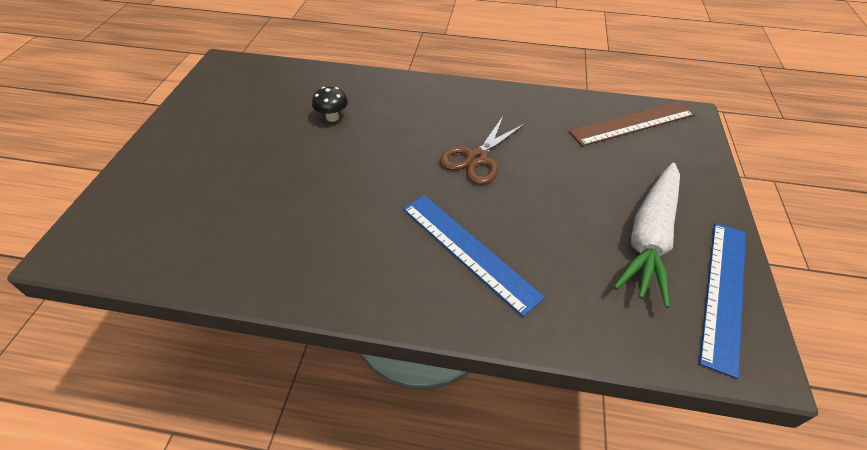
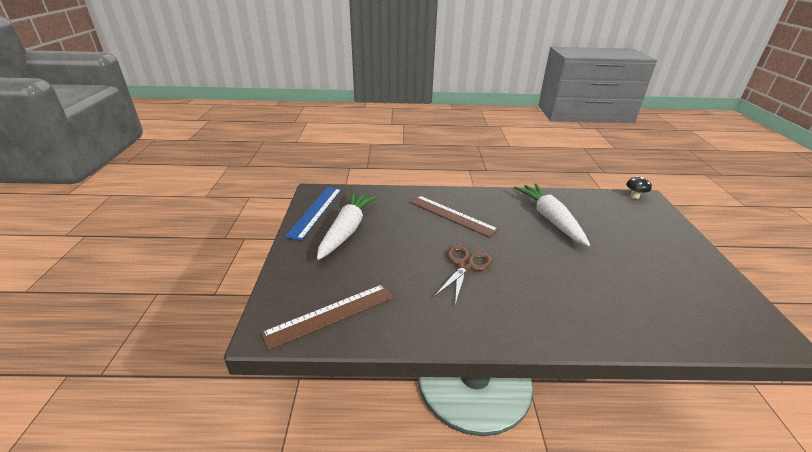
camera: 170 degrees right, 15 degrees down
black mushroom [312,87,348,122] -> black mushroom moved to [626,176,652,199]
blue ruler [403,195,545,317] -> brown ruler [409,196,499,238]
none -> white carrot [514,184,590,246]

